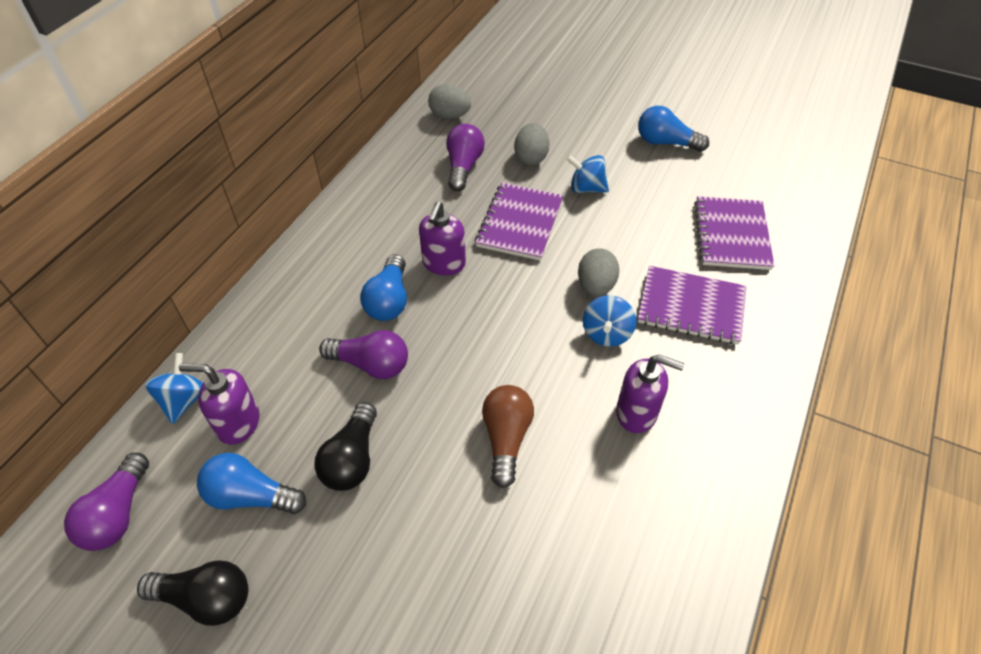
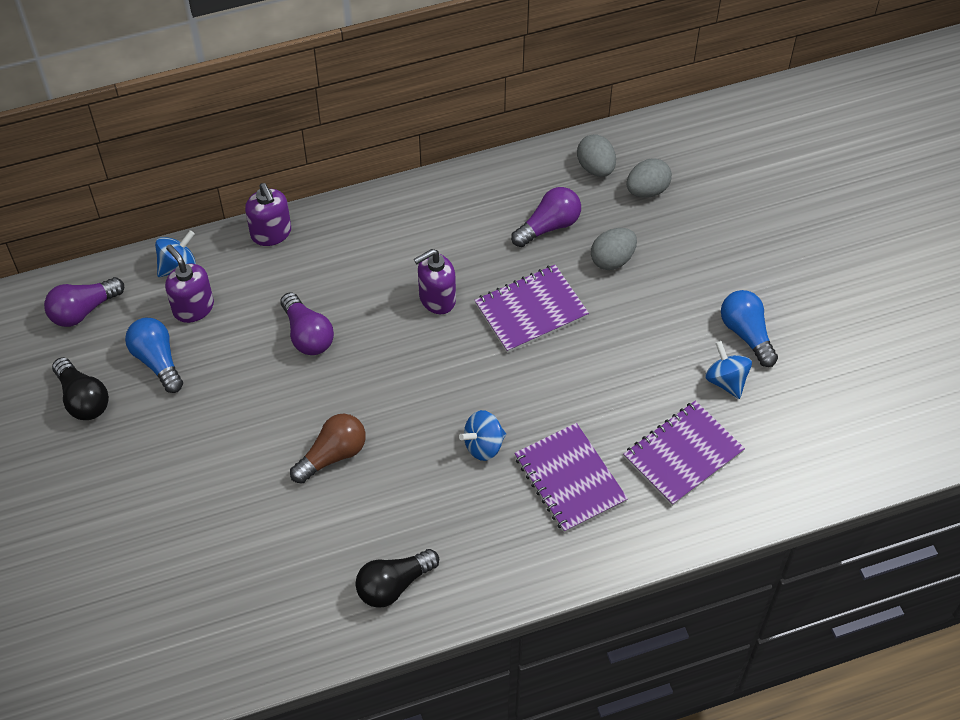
camera: 45 degrees right, 5 degrees up
black light bulb [314,402,377,491] -> black light bulb moved to [355,549,439,608]
blue light bulb [360,254,407,321] -> none
blue spinning top [566,155,609,193] -> blue spinning top moved to [705,341,752,399]
grey egg [578,248,619,296] -> grey egg moved to [626,158,672,198]
purple soap dispenser [616,355,685,433] -> purple soap dispenser moved to [245,183,291,246]

